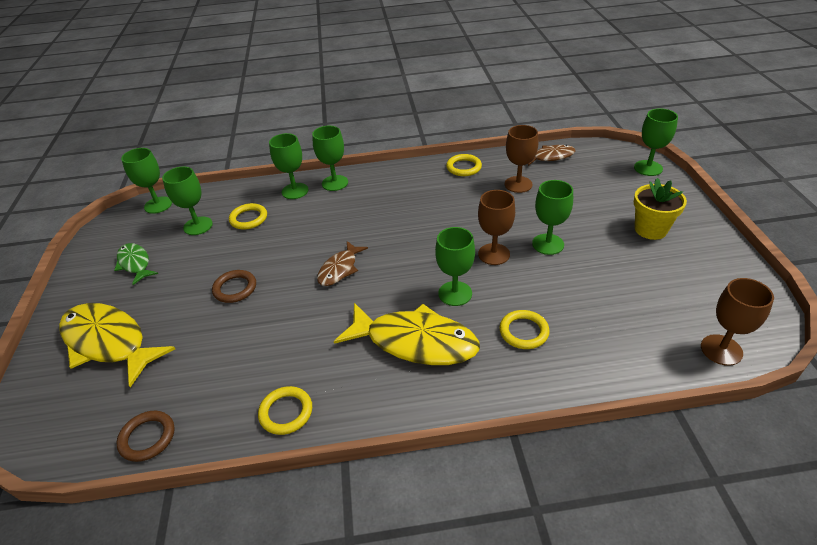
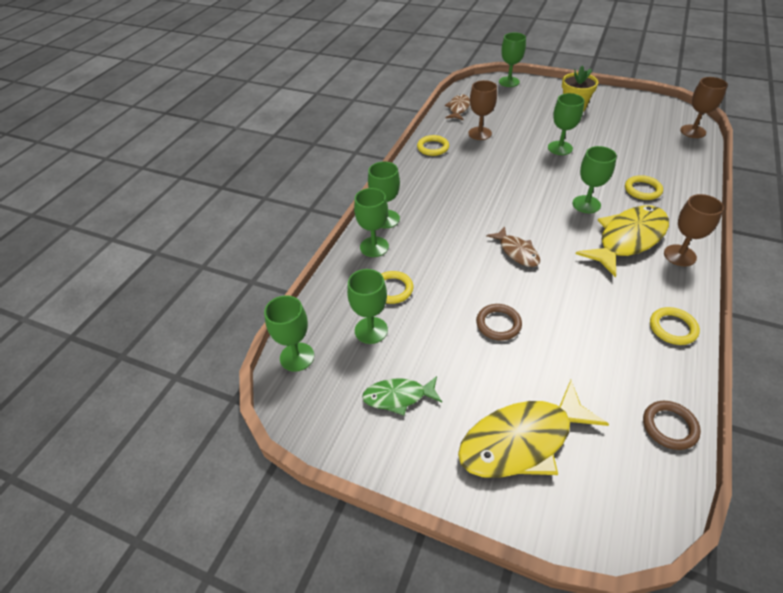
camera: 60 degrees left, 5 degrees up
brown goblet [478,190,515,265] -> brown goblet moved to [664,194,724,266]

